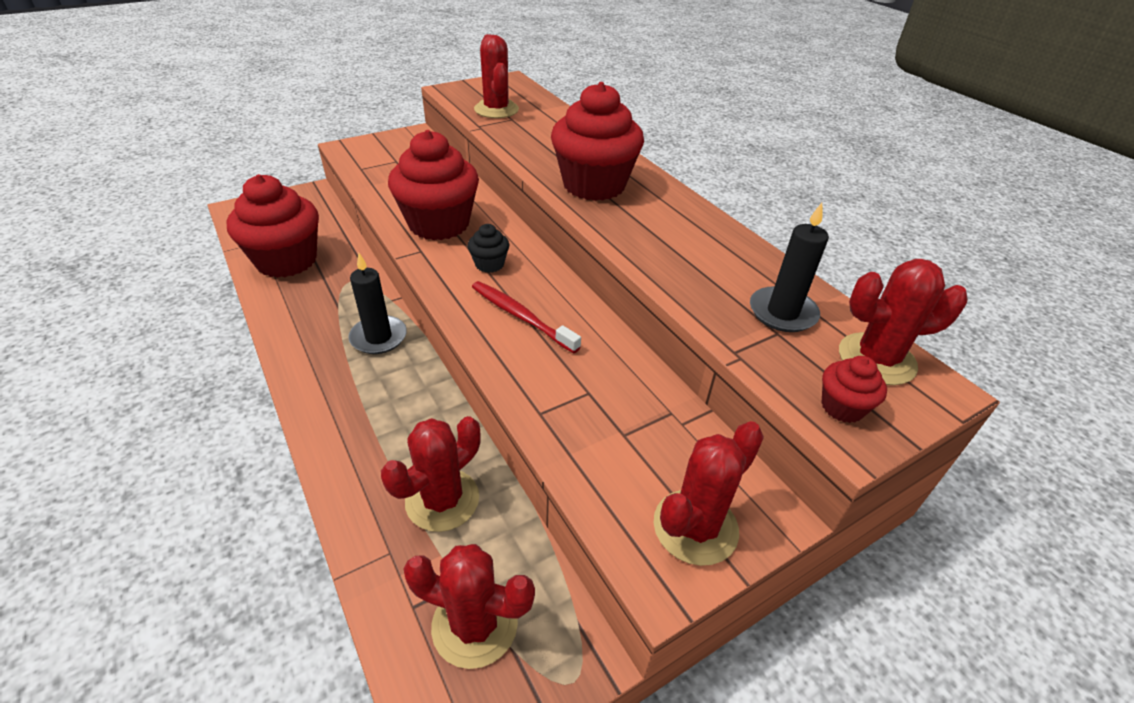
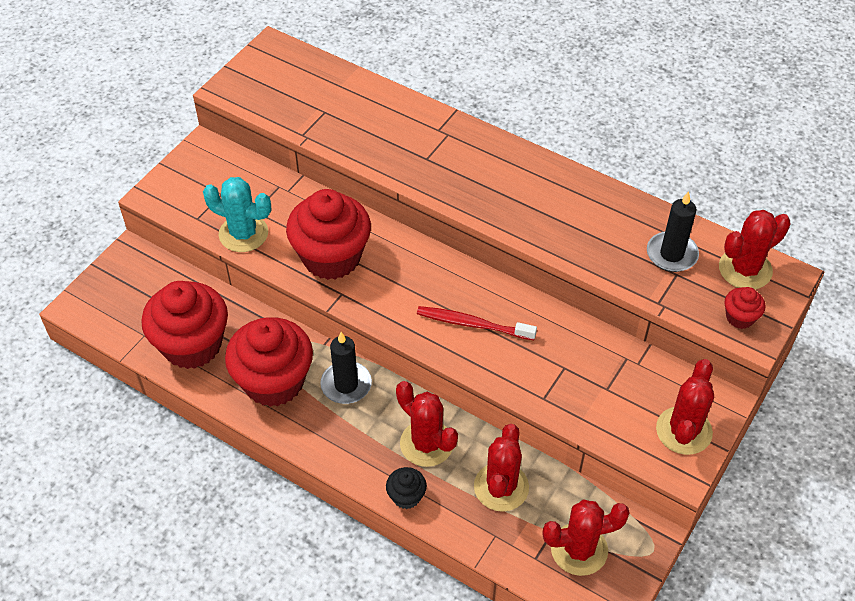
camera: 25 degrees left, 10 degrees up
black cupcake [467,224,509,273] -> black cupcake moved to [386,467,427,509]
red cactus [474,34,519,118] -> red cactus moved to [396,381,458,467]
red cupcake [551,82,644,201] -> red cupcake moved to [225,317,313,407]
none -> turquoise cactus [203,177,271,252]

